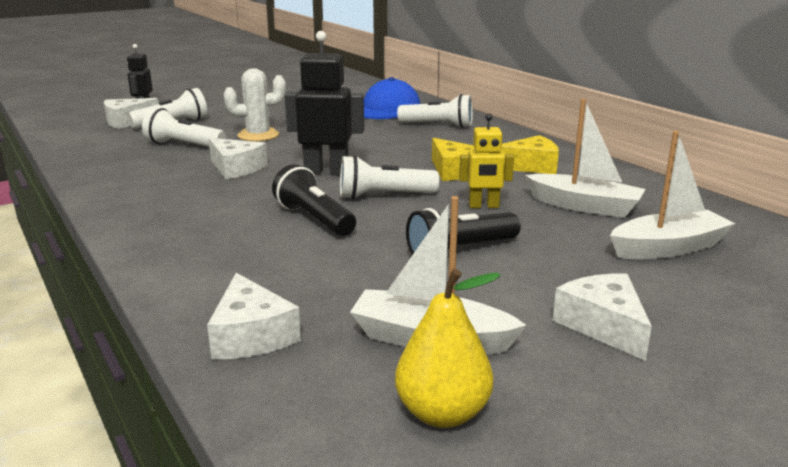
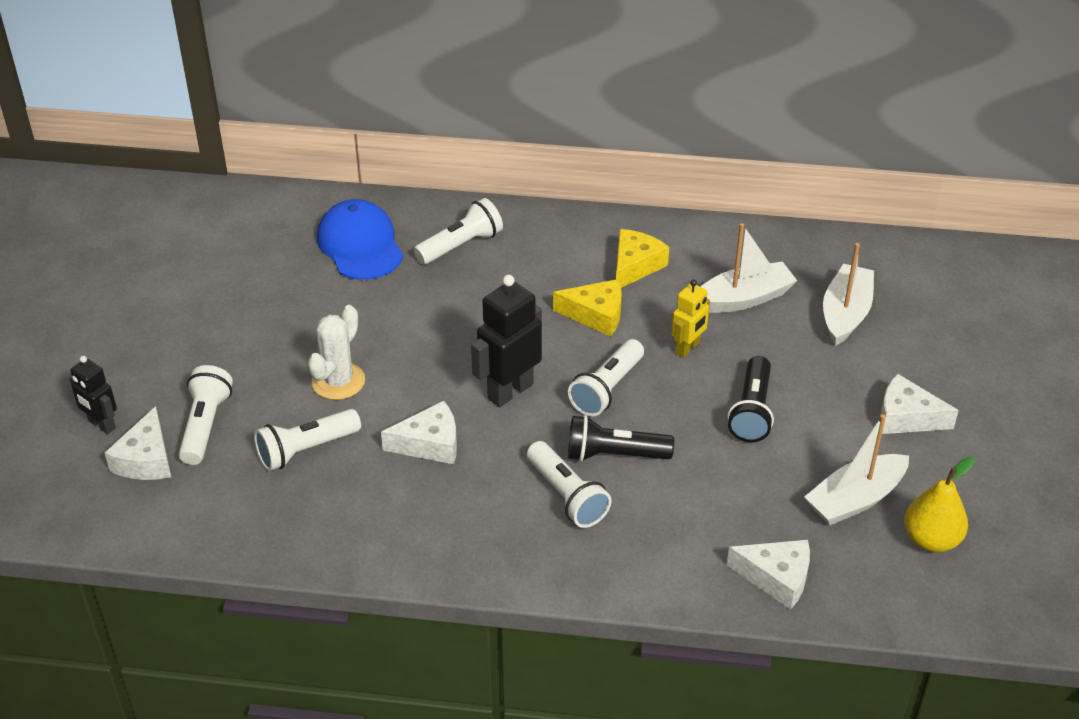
camera: 50 degrees left, 20 degrees up
none -> white flashlight [527,441,612,528]

